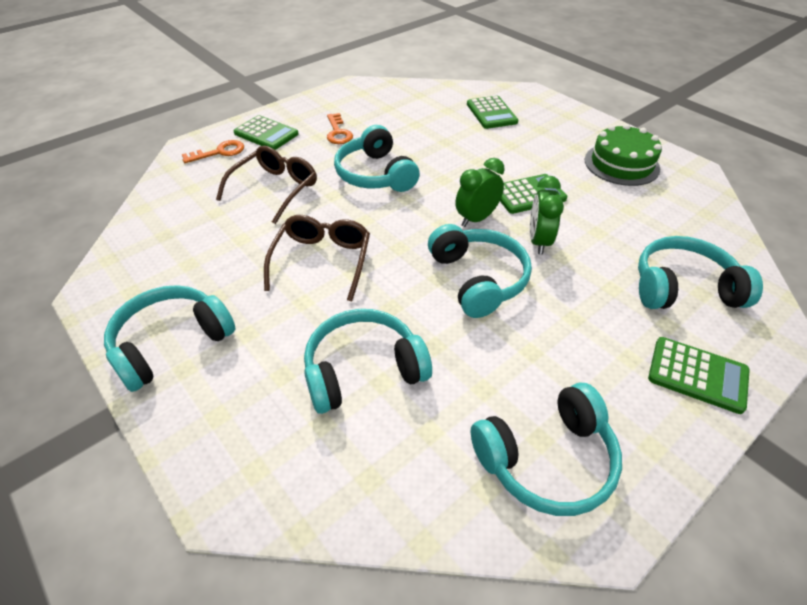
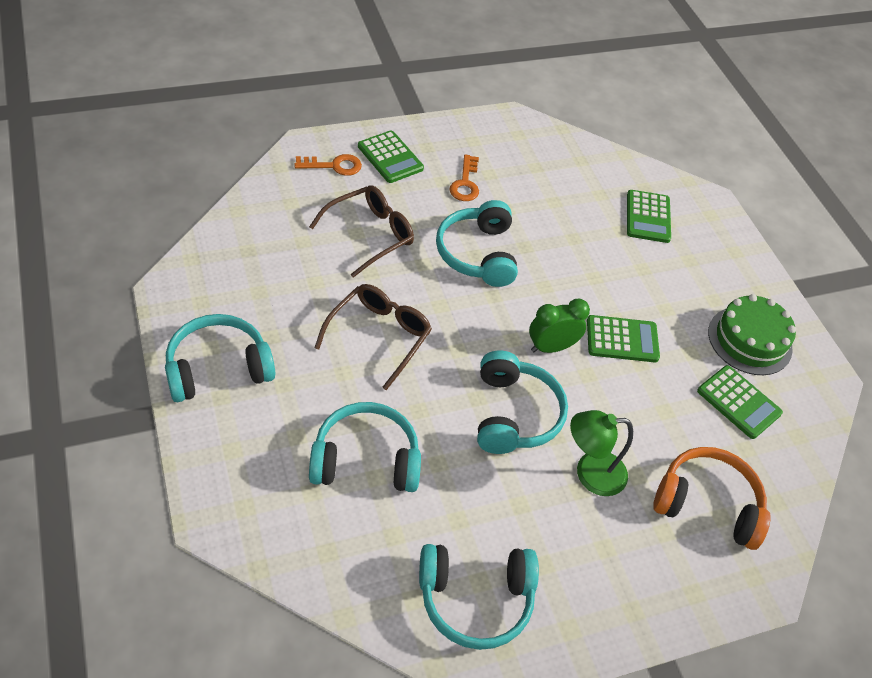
camera: 15 degrees right, 5 degrees up
green clock [530,176,564,254] -> none
turquoise headphones [638,236,763,309] -> orange headphones [653,447,770,550]
green calculator [648,337,750,414] -> green calculator moved to [697,365,783,439]
none -> green lamp [570,410,633,496]

